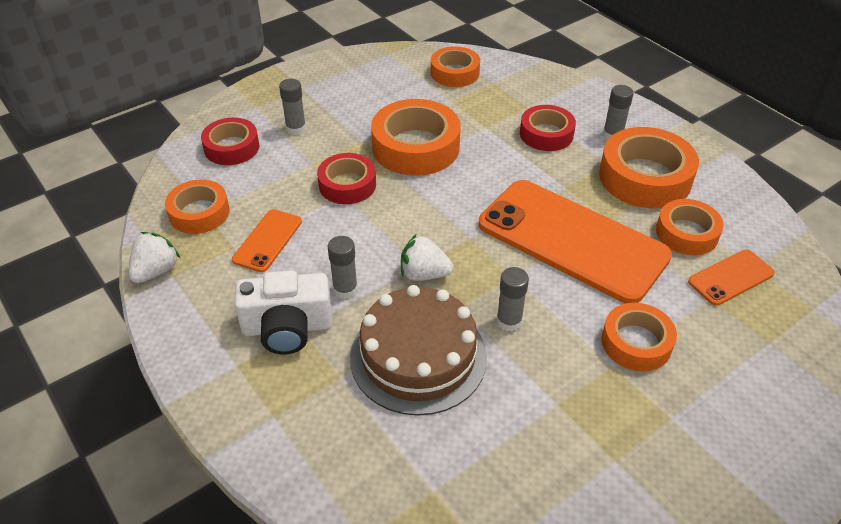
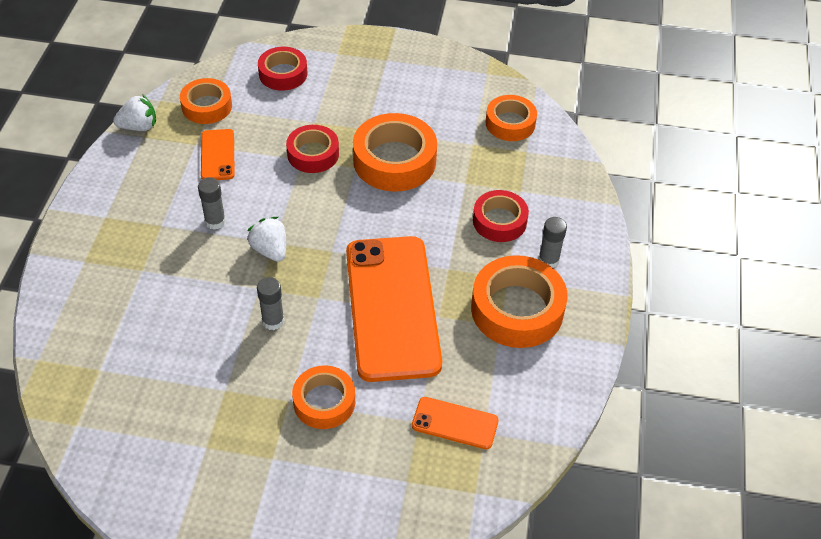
camera: 45 degrees right, 5 degrees up
orange phone [232,209,302,272] -> orange phone turned 75 degrees counterclockwise [201,129,235,180]
white camera [234,270,332,354] -> none
grey glue stick [279,79,306,135] -> none
brown cake [350,285,487,416] -> none
orange tape [656,199,724,255] -> none

